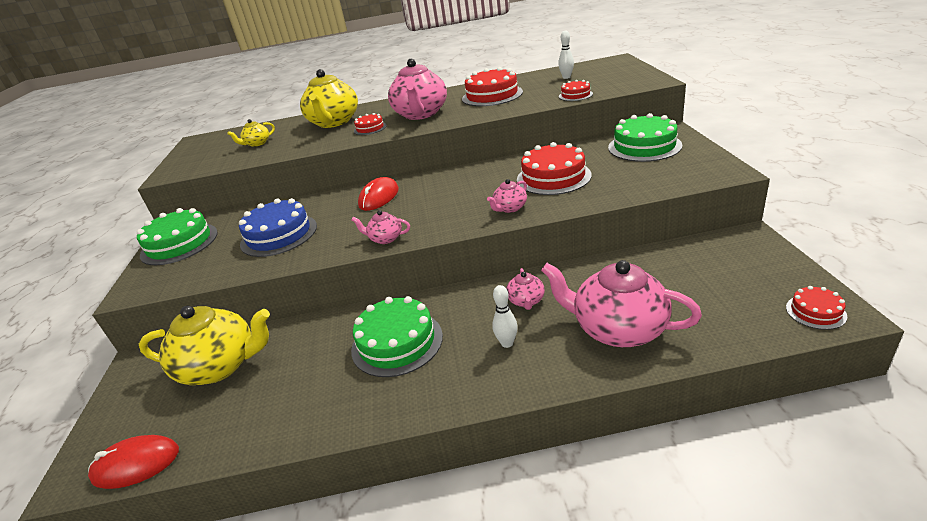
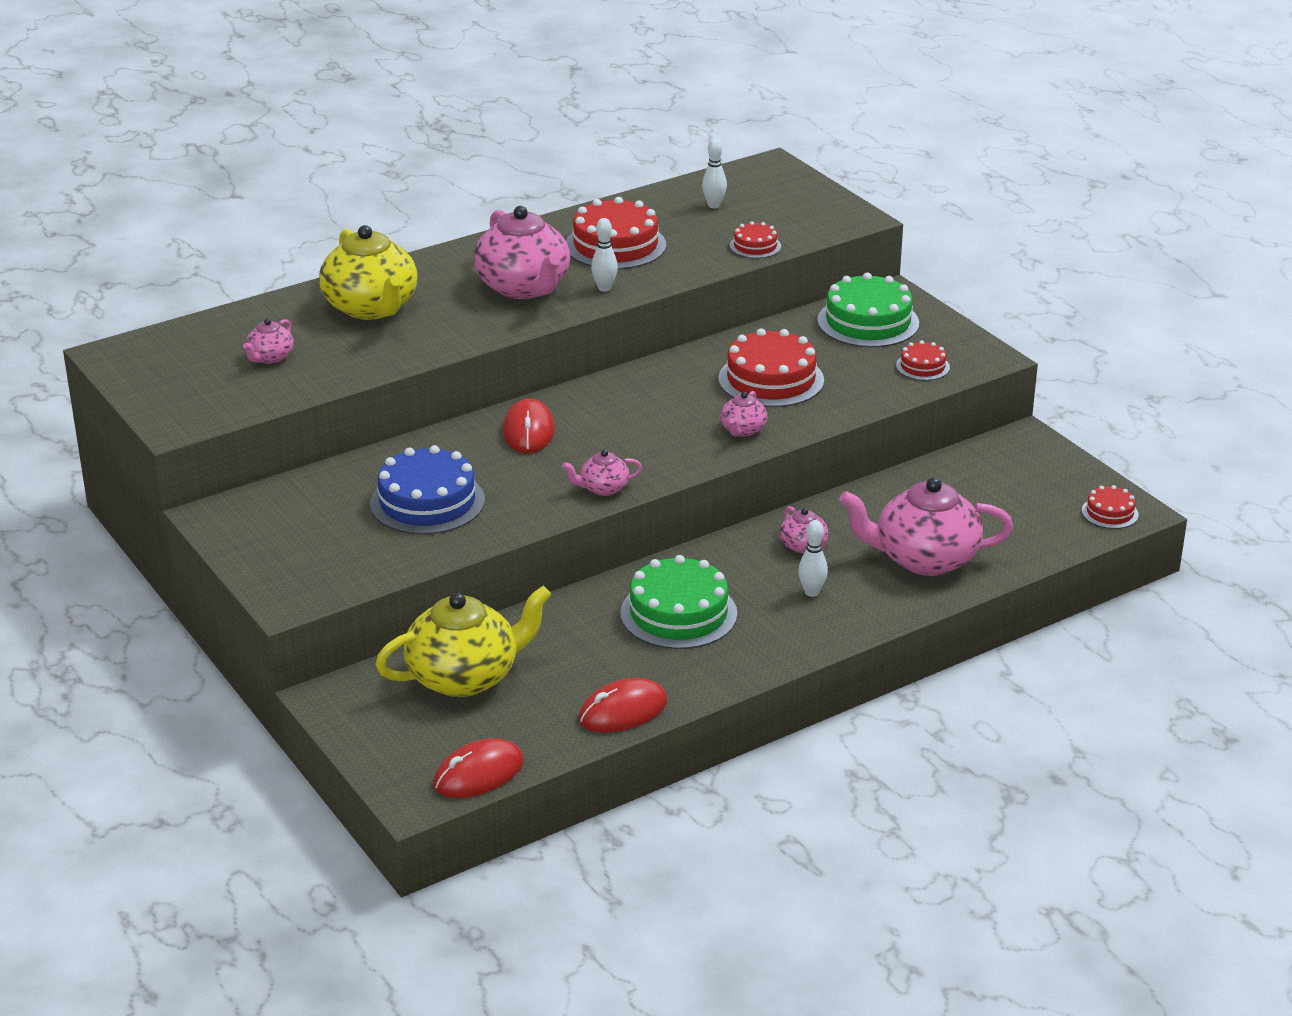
camera: 30 degrees left, 0 degrees up
green cake [137,208,218,265] -> none
yellow teapot [227,119,275,147] -> pink teapot [243,318,294,364]
red cake [354,113,387,135] -> red cake moved to [896,341,950,380]
none -> red mouse [578,678,667,733]
none -> white bowling pin [591,218,618,292]

